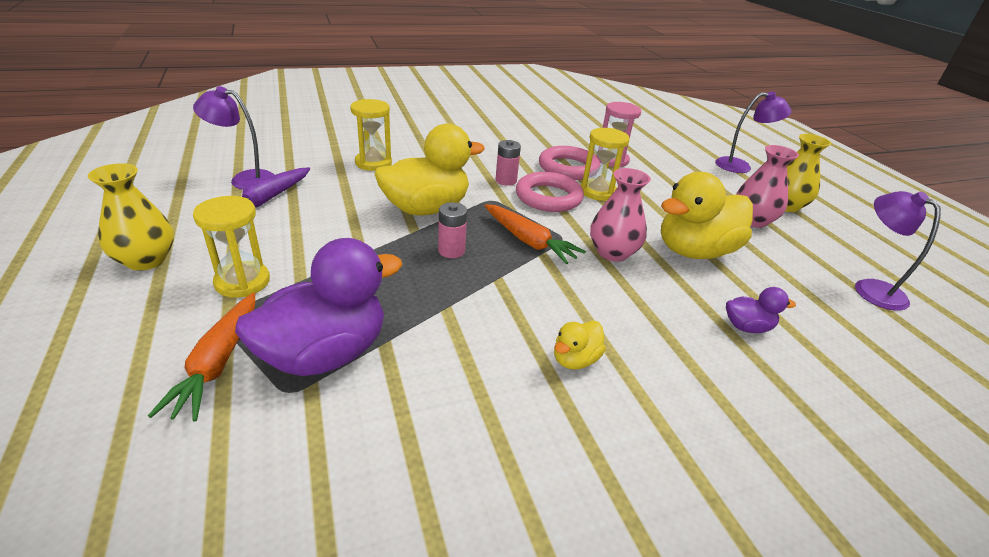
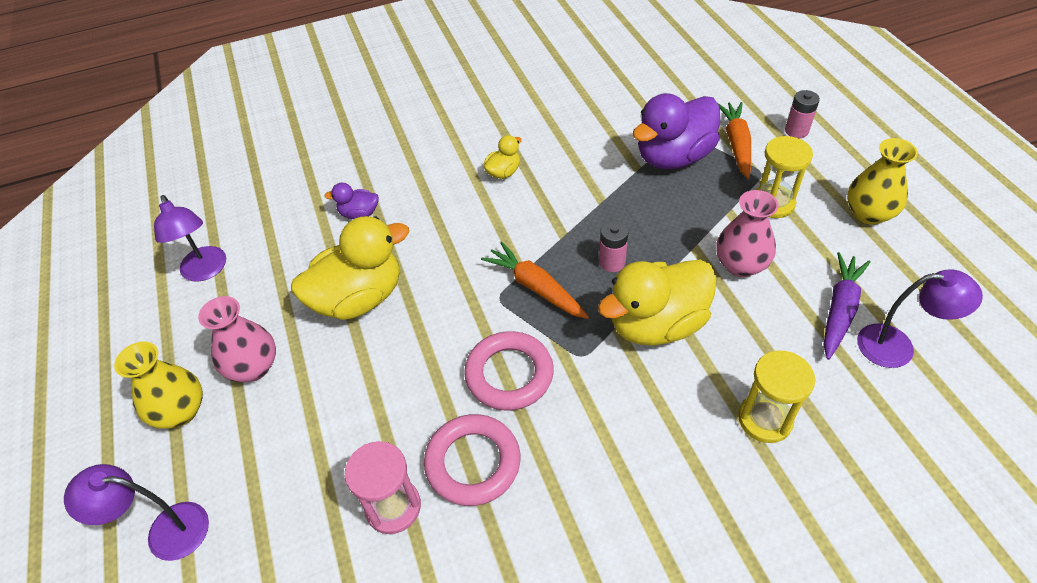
camera: 175 degrees left, 15 degrees up
pink battery [495,140,521,186] -> pink battery moved to [785,90,820,138]
yellow hourglass [581,128,630,201] -> none
pink vase [590,168,651,262] -> pink vase moved to [716,190,779,277]

